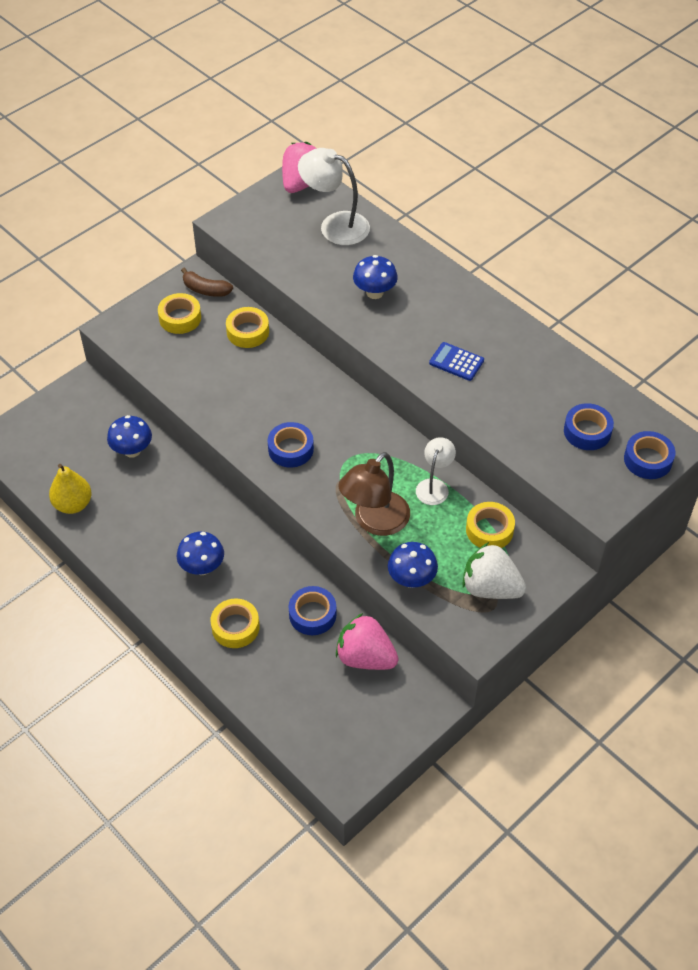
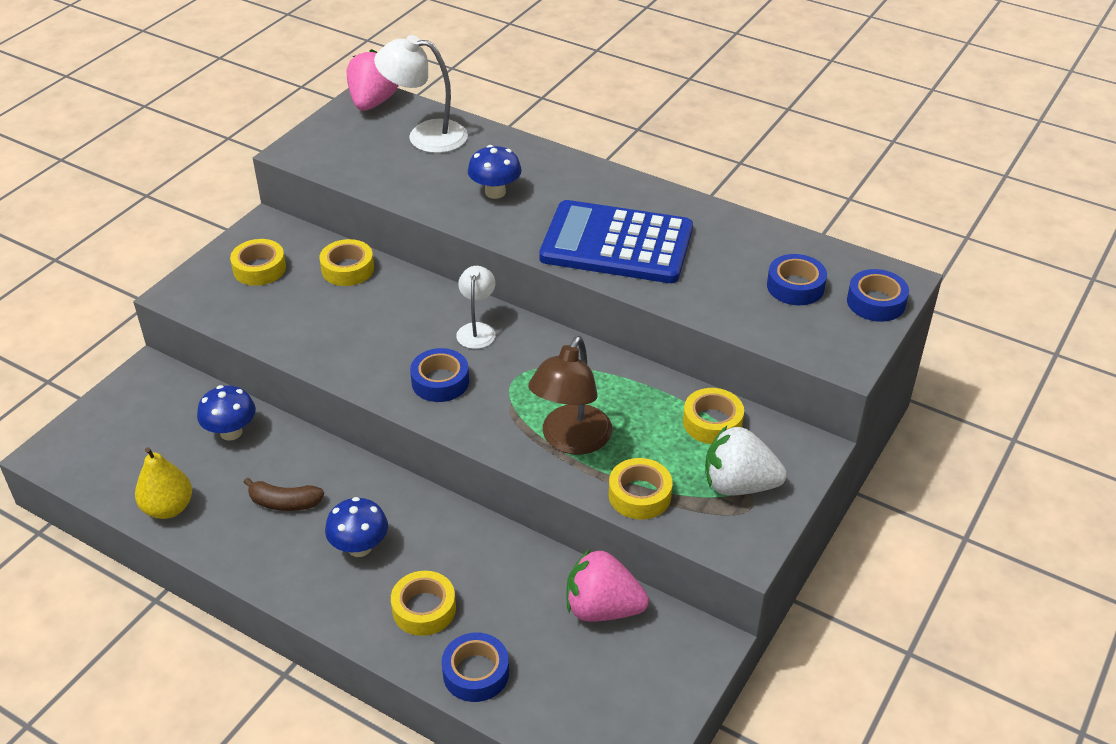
camera: 15 degrees left, 10 degrees down
brown banana [181,268,233,297] -> brown banana moved to [243,477,324,511]
blue tape [288,586,337,635] -> blue tape moved to [442,632,509,702]
blue mushroom [388,542,438,588] -> yellow tape [609,458,672,520]
white lamp [416,437,456,505] -> white lamp moved to [456,266,495,349]
blue calculator [429,342,484,381] -> blue calculator [539,200,693,283], size x2.44

